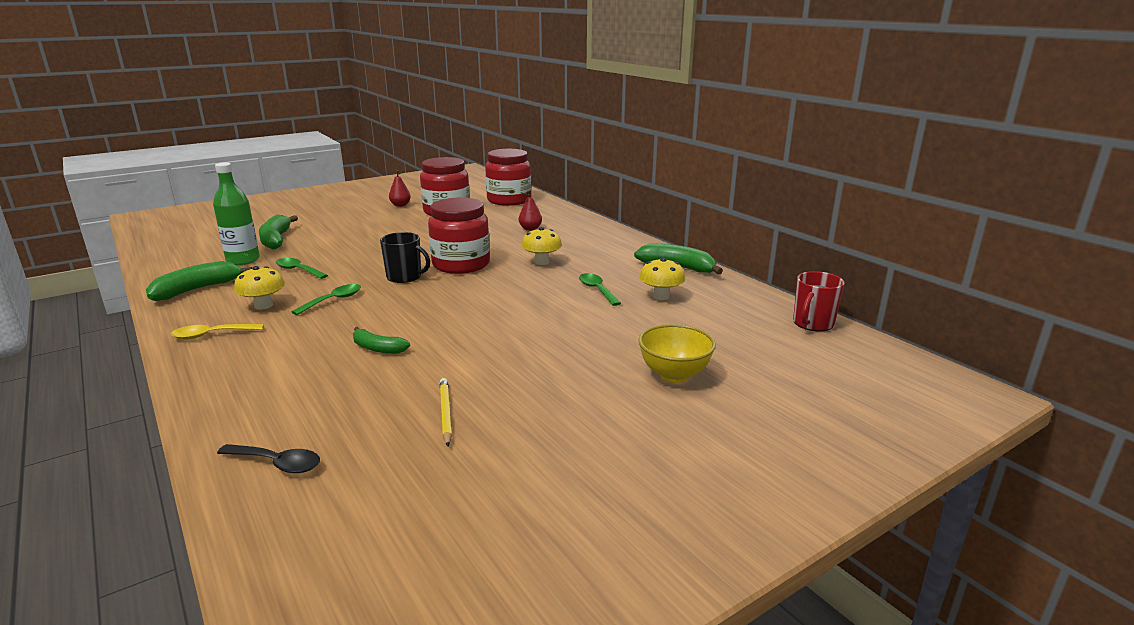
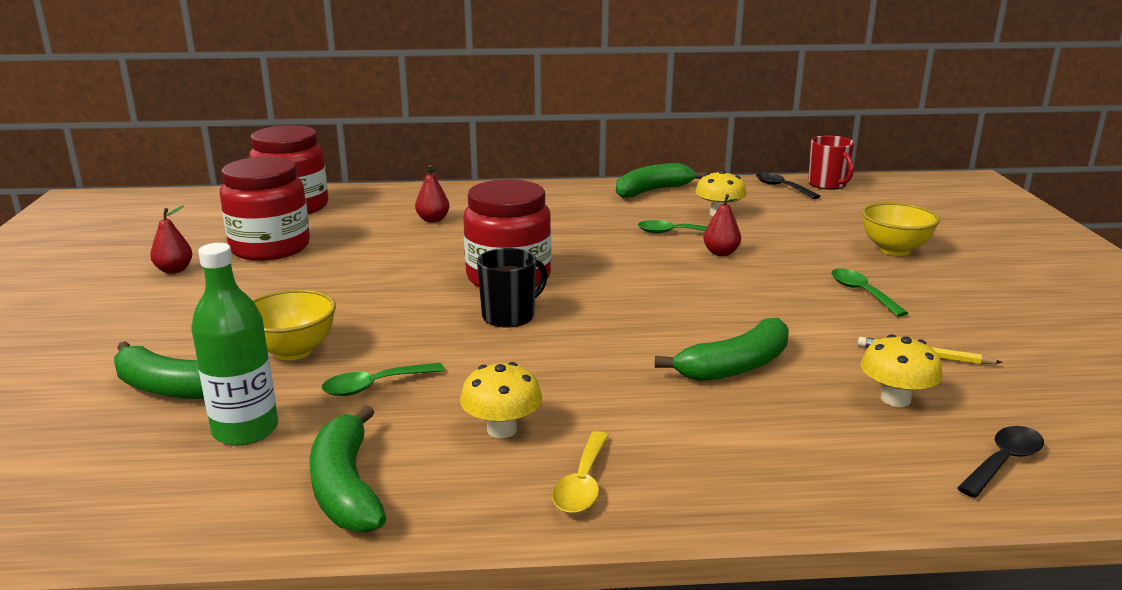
camera: 60 degrees left, 0 degrees up
green spoon [291,284,361,315] -> green spoon moved to [832,268,908,317]
green banana [353,327,410,354] -> green banana [655,318,789,381], size x1.61
yellow mushroom [522,227,562,265] -> yellow mushroom moved to [861,334,942,407]
none -> yellow bowl [253,289,336,360]
none -> red pear [703,194,741,256]
none -> black spoon [756,172,820,199]

